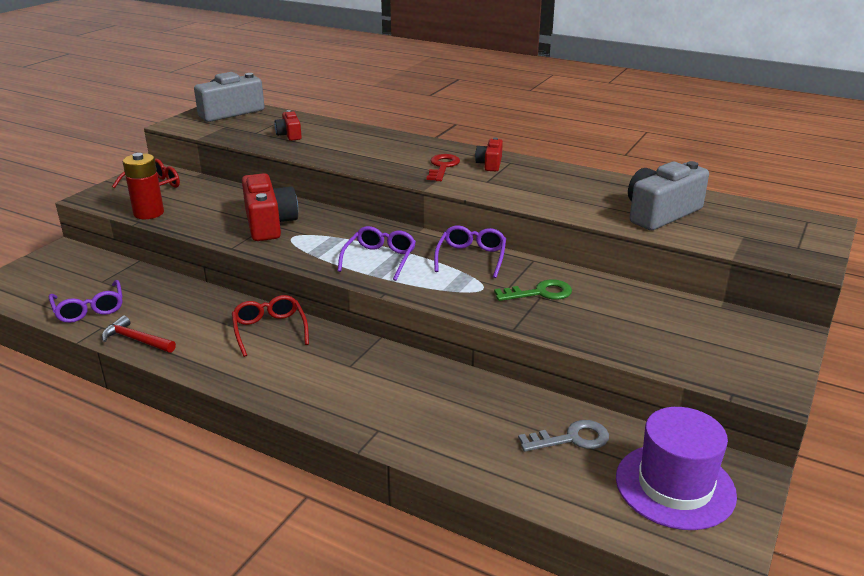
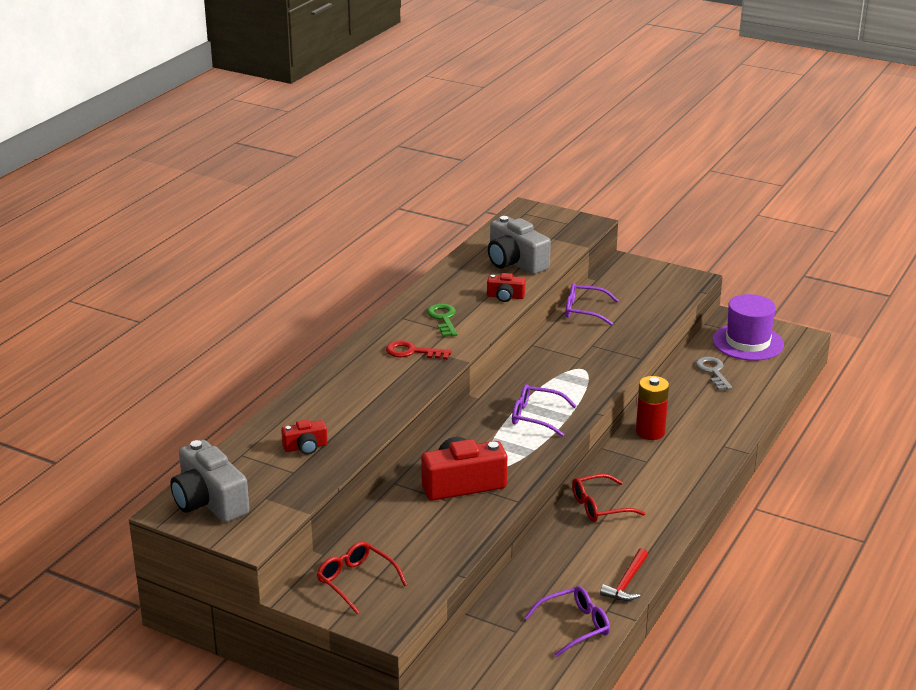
camera: 90 degrees left, 0 degrees up
red battery [123,153,164,219] -> red battery moved to [636,376,669,440]
purple glasses [434,225,506,278] -> purple glasses moved to [566,283,619,326]
red camera [475,138,503,171] -> red camera moved to [487,273,525,302]
green key [494,279,572,301] -> green key moved to [427,304,458,337]

